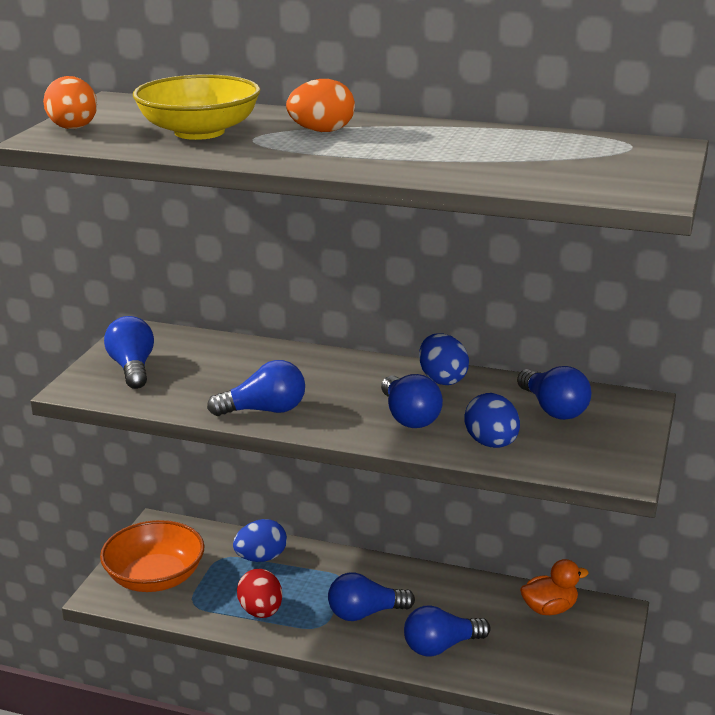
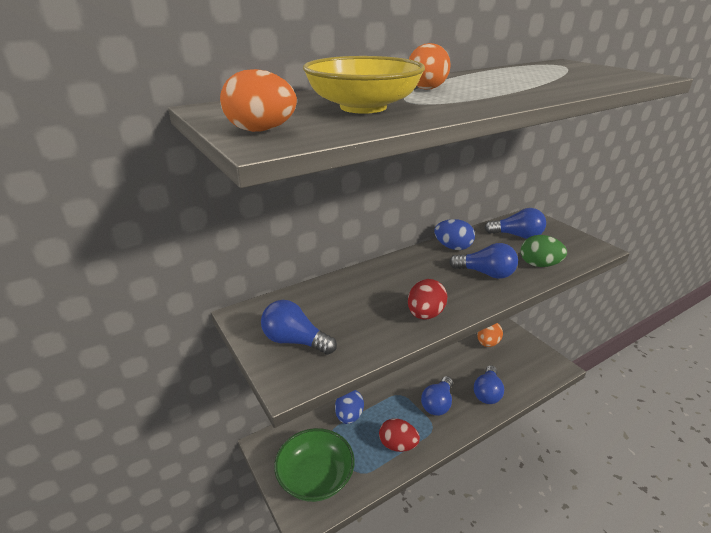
camera: 50 degrees left, 5 degrees up
orange bowl [100,520,205,592] -> green bowl [274,428,355,502]
blue light bulb [207,360,305,416] -> red egg [408,279,447,320]
blue egg [464,393,520,448] -> green egg [521,235,567,267]
orange duck [520,559,589,615] -> orange egg [477,323,503,347]

